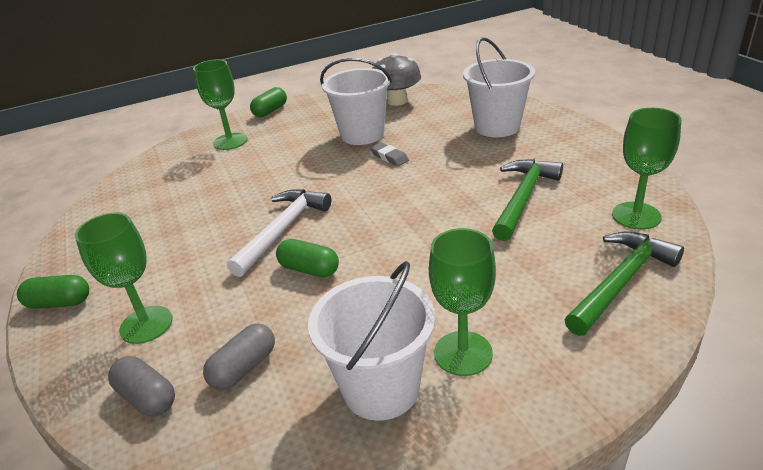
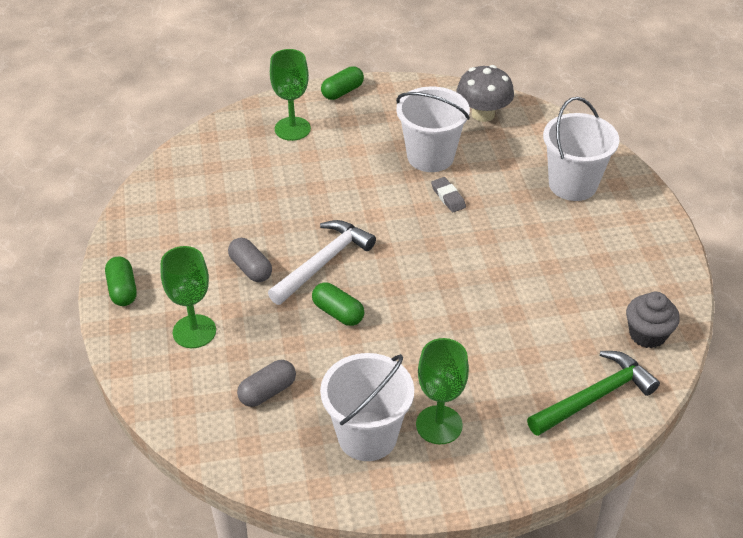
camera: 10 degrees right, 10 degrees up
green capsule [17,275,89,309] -> green capsule turned 60 degrees clockwise [105,256,137,306]
grey capsule [108,356,175,416] -> grey capsule moved to [228,238,272,282]
green hammer [492,159,563,241] -> none
green goblet [612,108,681,230] -> grey cupcake [626,292,680,348]

